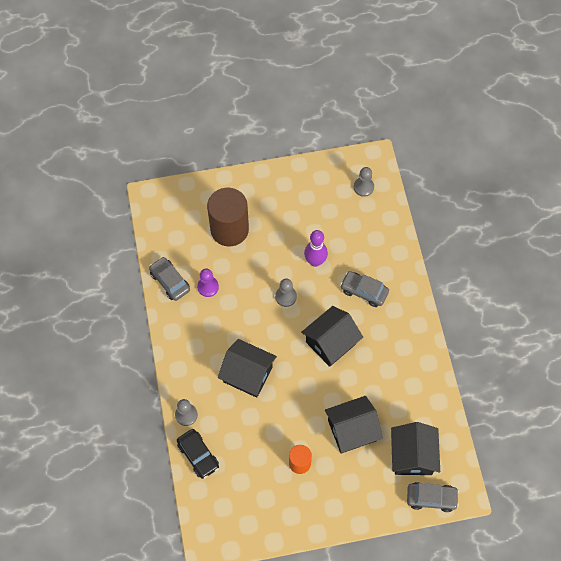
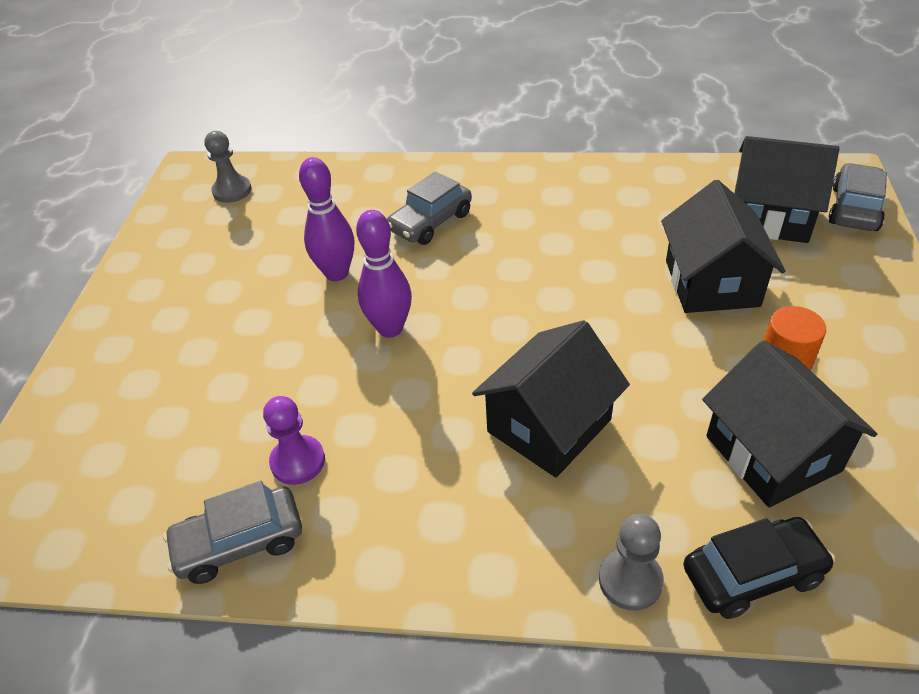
camera: 70 degrees left, 20 degrees down
brown cylinder [207,188,249,246] -> none
grey pawn [275,278,297,307] -> purple bowling pin [356,210,412,338]
black house [301,306,363,367] -> black house moved to [702,340,877,507]

